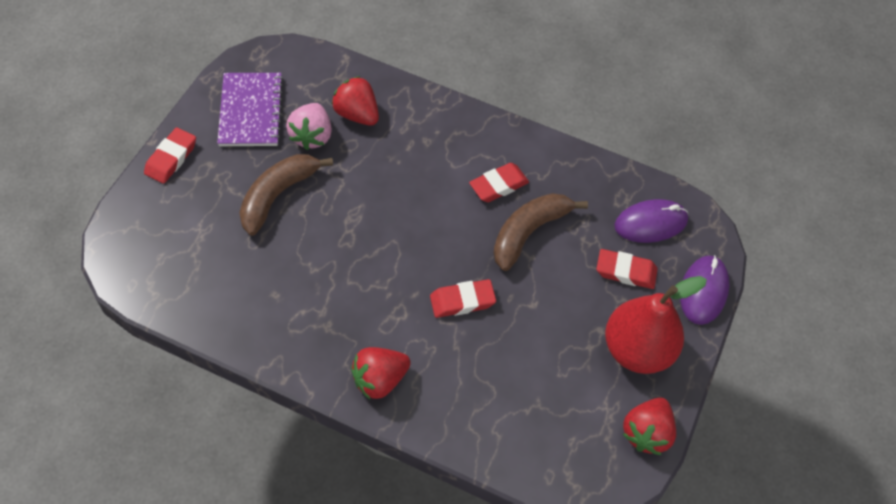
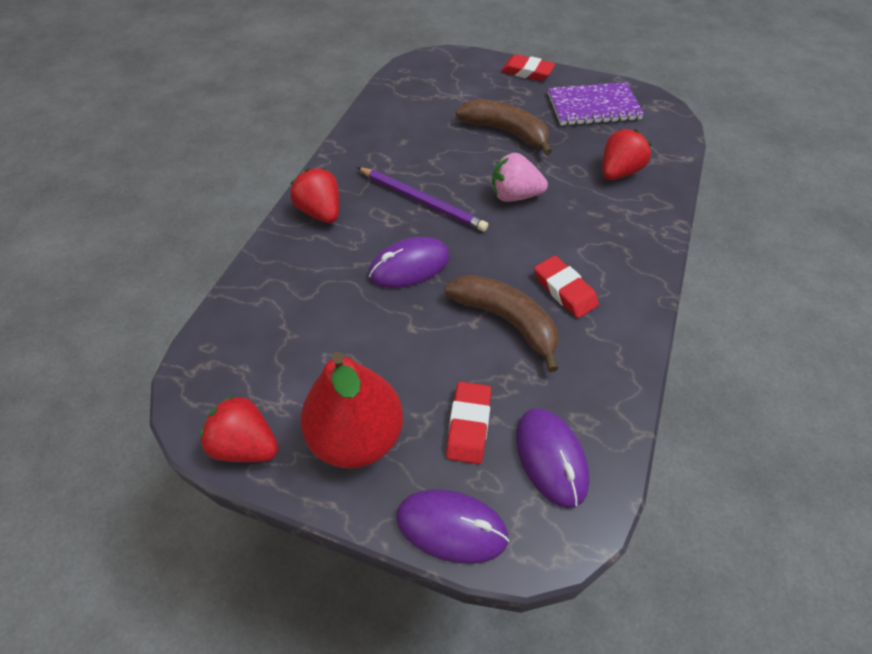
camera: 90 degrees right, 5 degrees down
pink strawberry [286,103,332,150] -> pink strawberry moved to [492,153,548,202]
red eraser [430,279,496,318] -> purple mouse [369,237,450,288]
none -> purple pencil [357,167,488,232]

